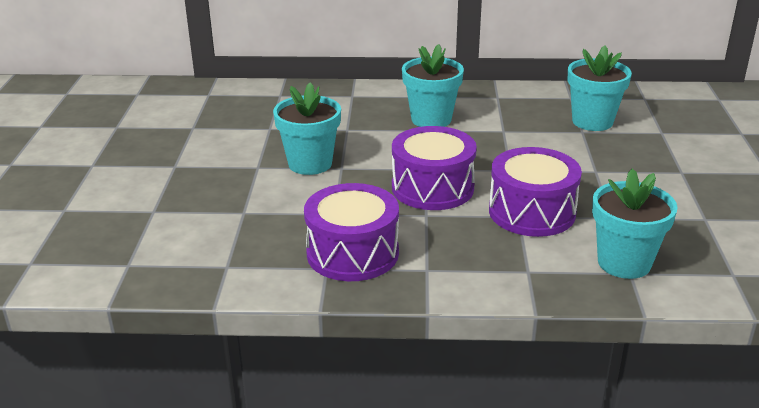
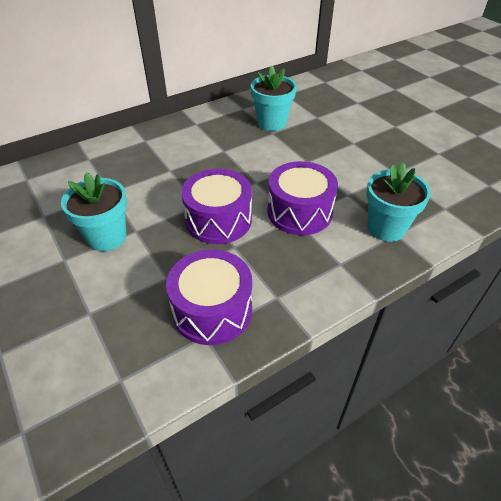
camera: 35 degrees left, 15 degrees up
turquoise flower pot [402,44,464,127] -> none

